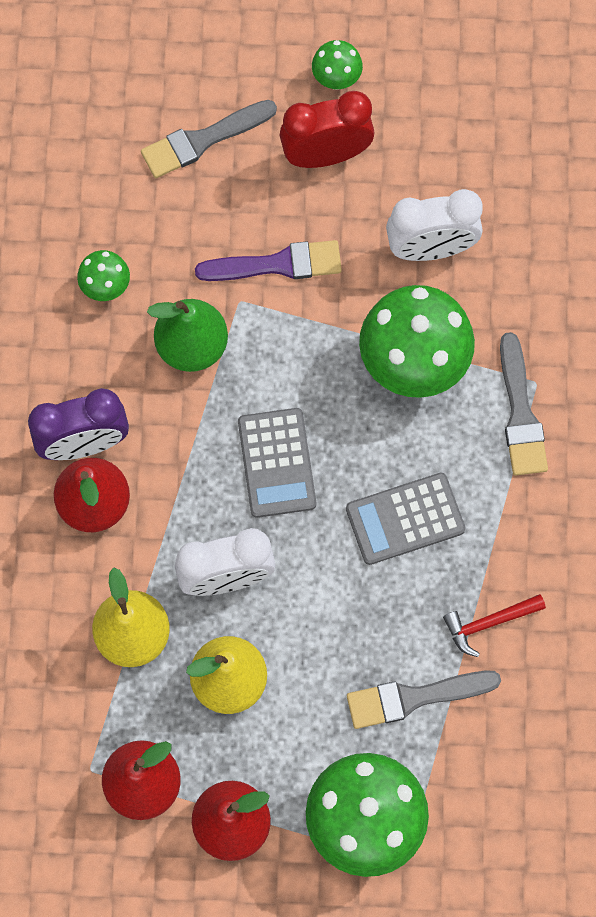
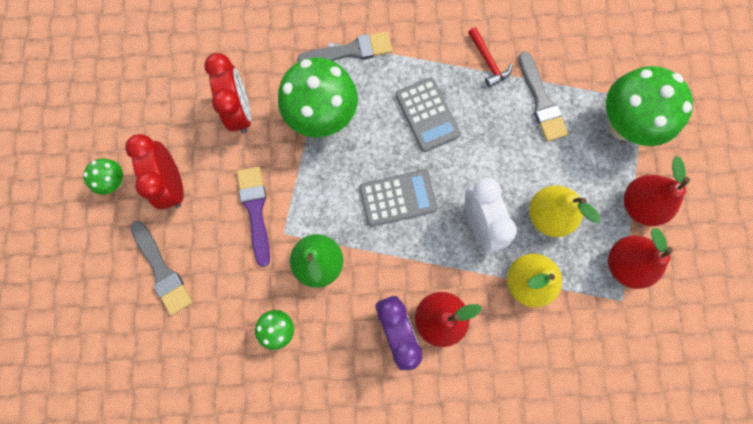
camera: 95 degrees left, 5 degrees up
white clock [386,189,483,261] -> red clock [204,53,251,134]

